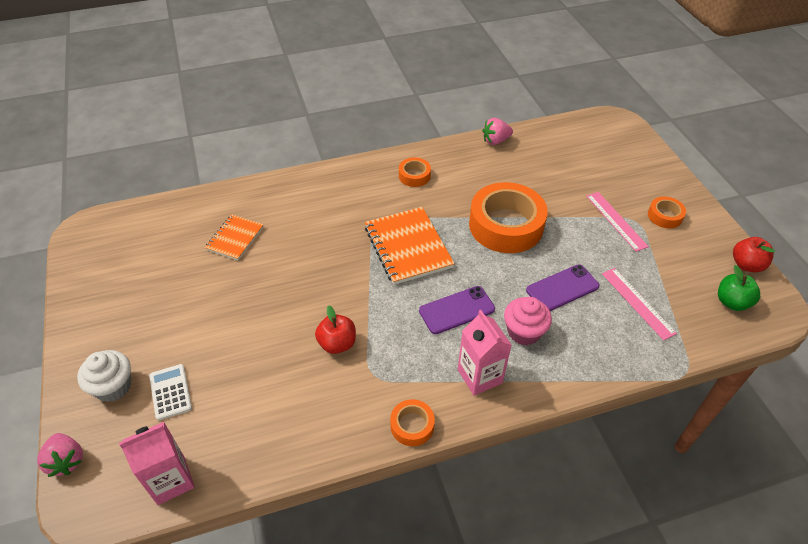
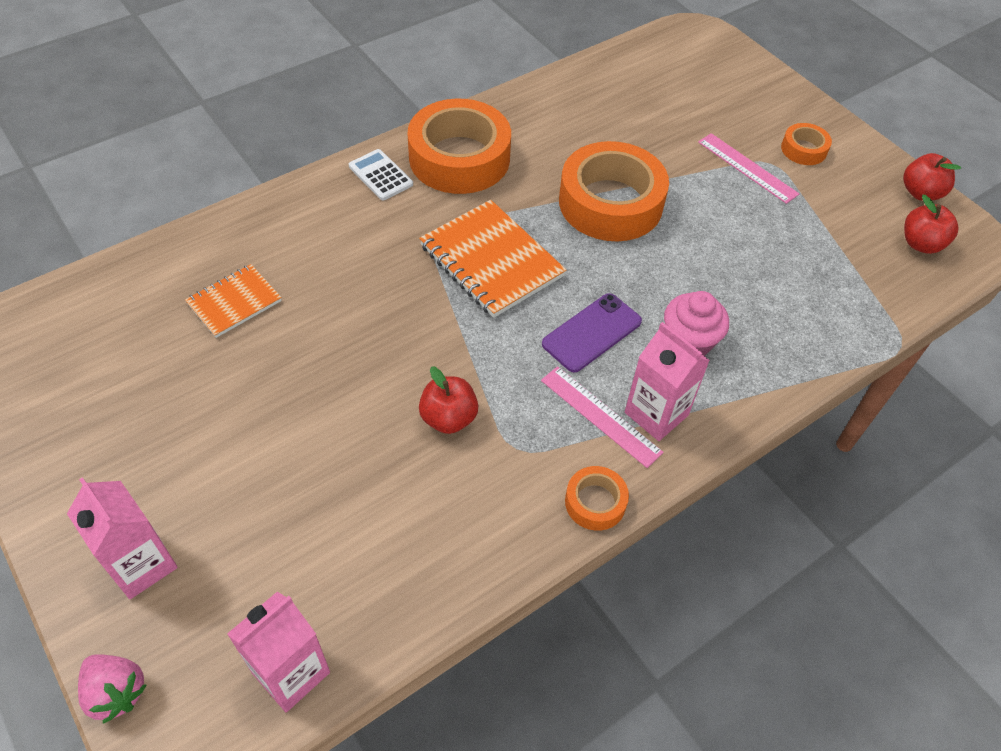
camera: 20 degrees left, 5 degrees up
white cupcake [77,350,131,402] -> pink carton [67,477,178,599]
white calculator [149,364,192,420] -> white calculator moved to [349,149,413,201]
orange notebook [205,215,263,260] -> orange notebook turned 45 degrees clockwise [185,264,282,338]
orange tape [399,157,431,187] -> orange tape [407,99,511,194], size x2.16
pink strawberry [482,118,513,145] -> none
purple phone [526,264,600,311] -> none
pink ruler [602,268,677,340] -> pink ruler moved to [541,366,664,468]
green apple [718,265,760,311] -> red apple [904,195,958,254]

